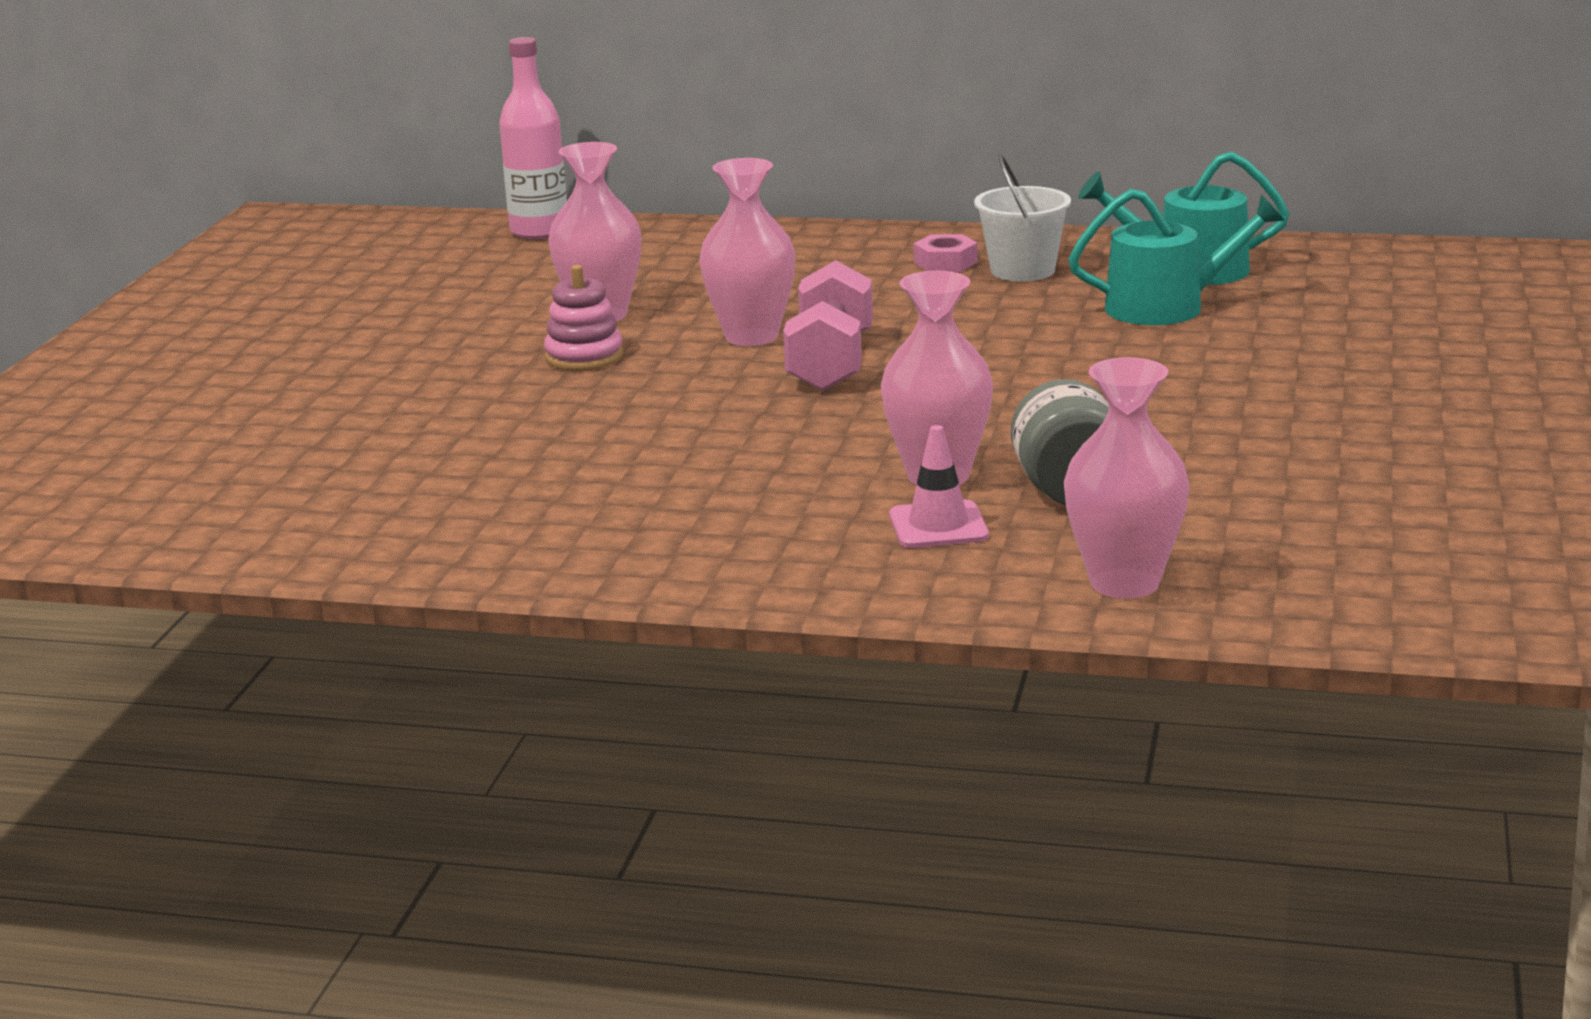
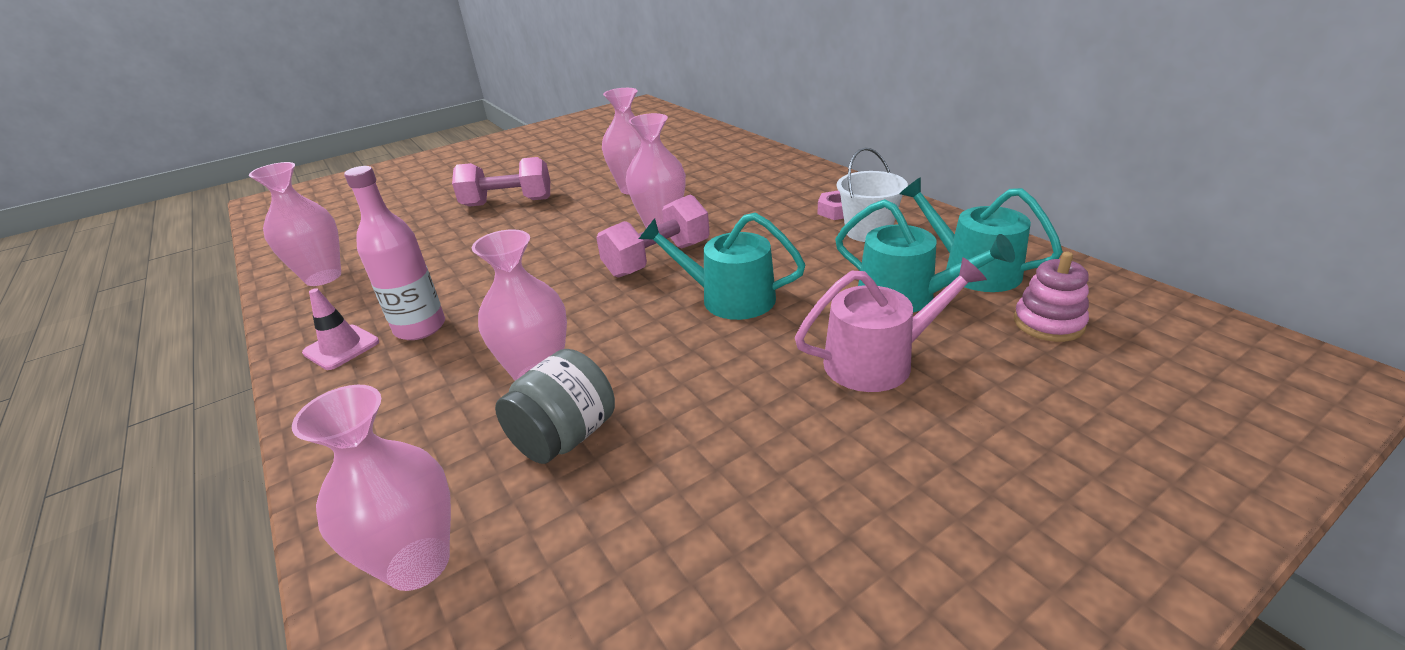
camera: 45 degrees right, 10 degrees up
pink bottle [499,37,567,239] -> pink bottle moved to [344,166,445,340]
pink stacking toy [544,265,623,370] -> pink stacking toy moved to [1014,252,1089,342]
pink traffic cone [889,425,989,548] -> pink traffic cone moved to [302,288,379,370]
none -> pink vase [249,162,341,286]
none -> pink dumbbell [452,157,550,206]
none -> turquoise watering can [639,212,806,320]
none -> pink watering can [795,257,987,392]

